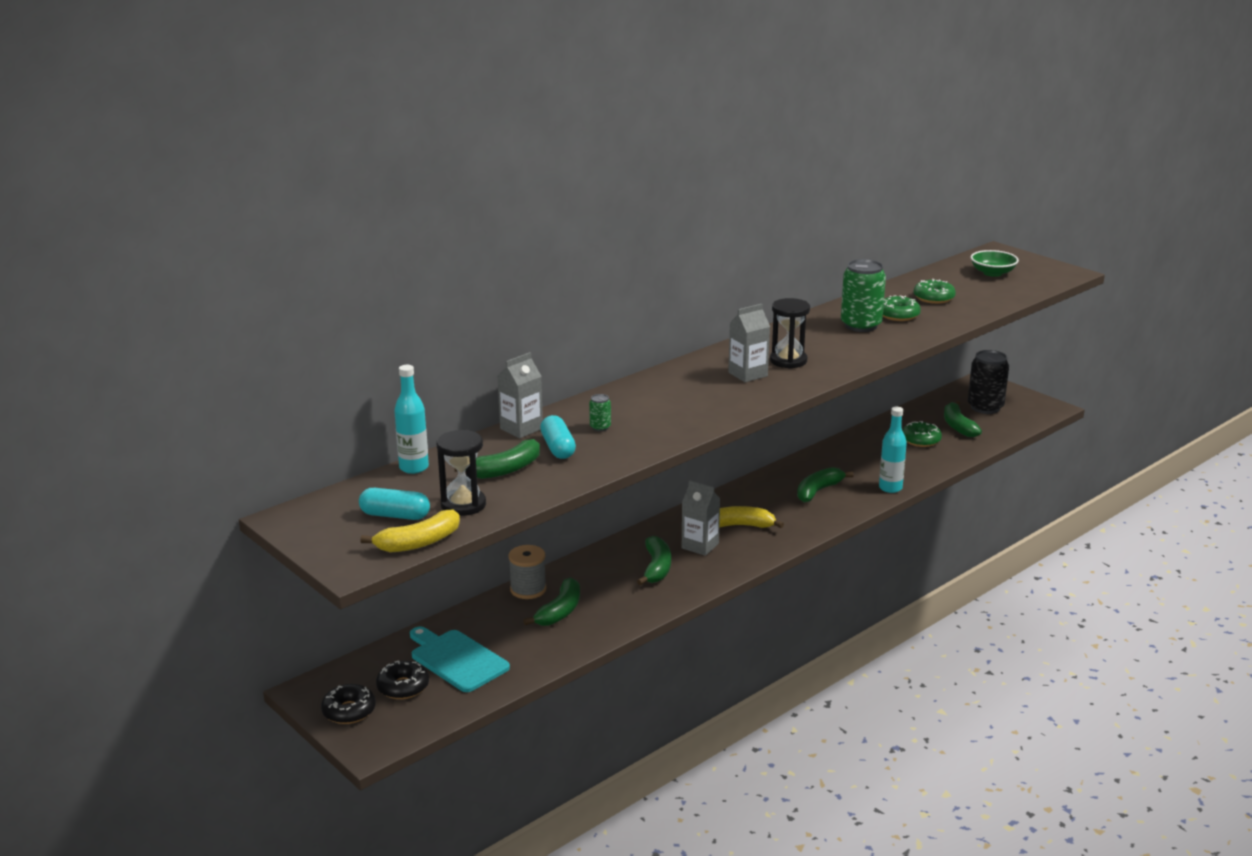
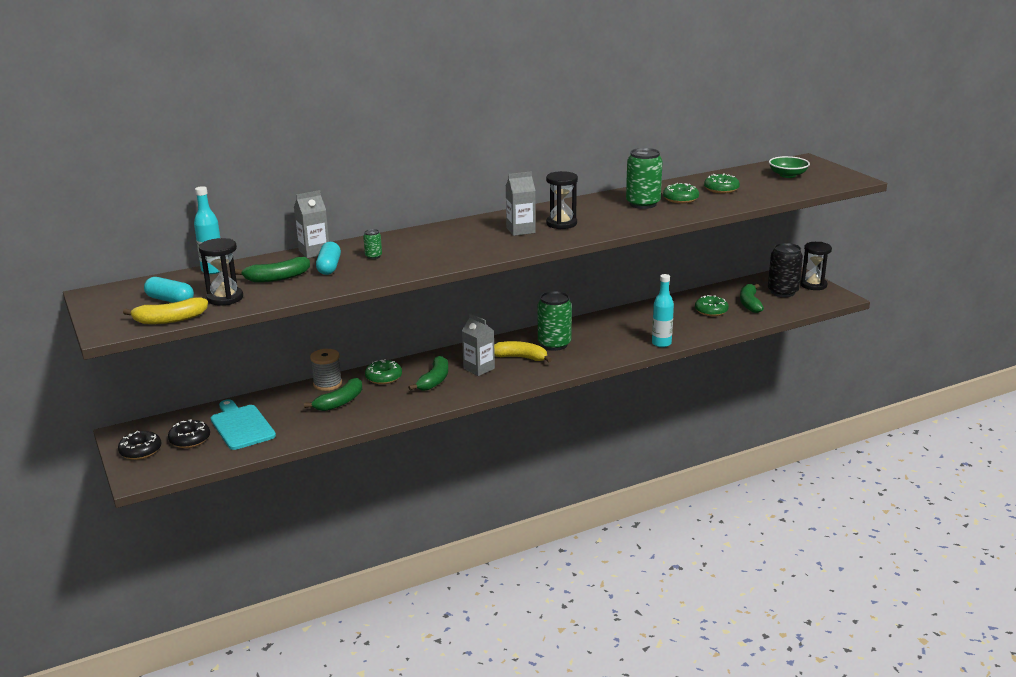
camera: 15 degrees right, 0 degrees up
green banana [797,467,854,502] -> none
none -> green donut [365,359,402,384]
none -> green can [538,291,572,351]
none -> black hourglass [800,242,832,290]

